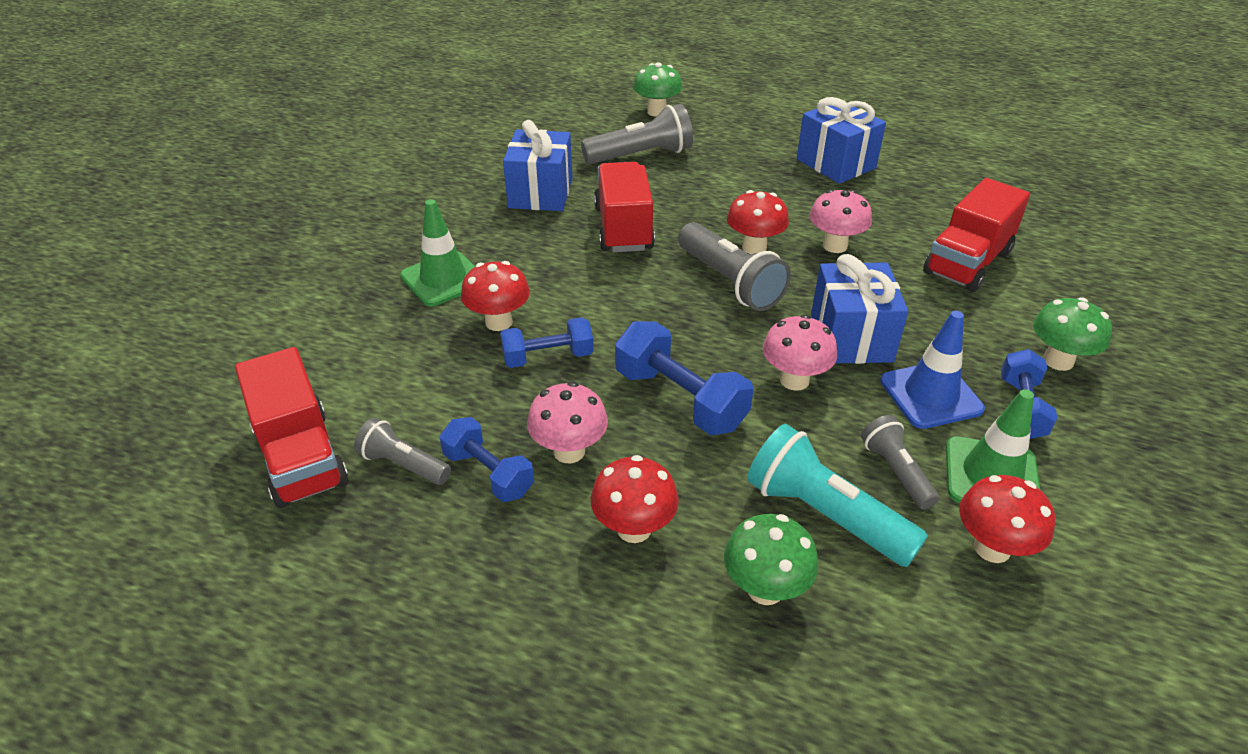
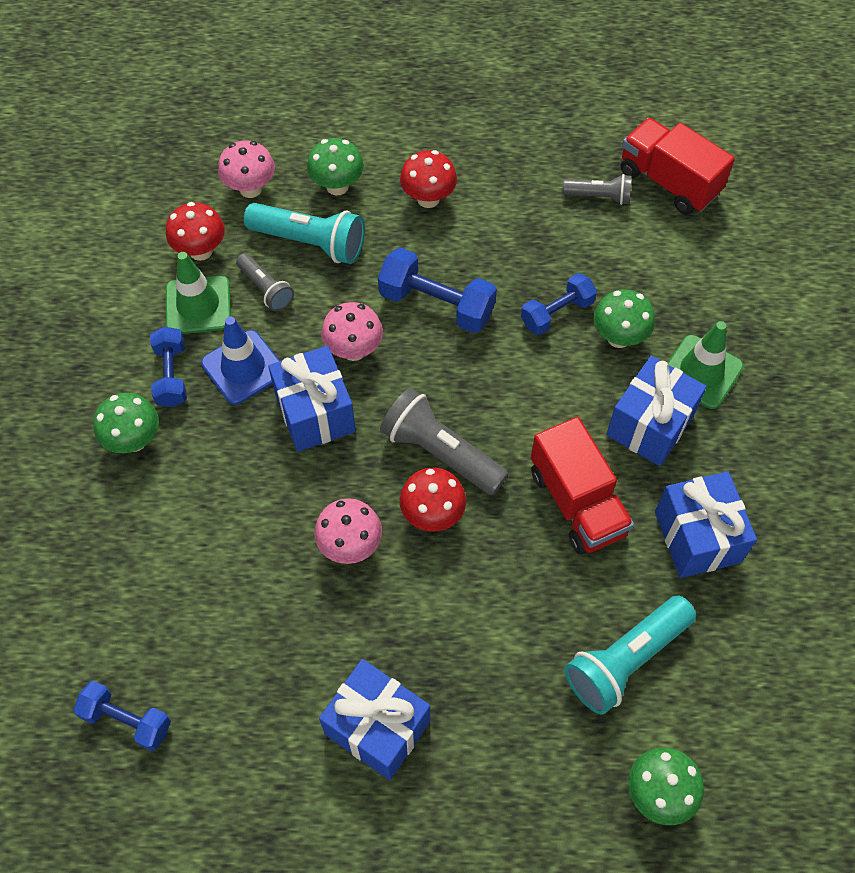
camera: 160 degrees right, 20 degrees up
blue dumbbell [440,417,534,502] -> blue dumbbell moved to [73,681,171,751]
red mushroom [461,261,530,331] -> green mushroom [593,290,655,348]
pink mushroom [527,382,608,463] -> pink mushroom moved to [218,140,275,198]
grey flashlight [581,104,693,164] -> turquoise flashlight [564,595,696,715]
red truck [923,178,1030,292] -> none
none -> blue gift [606,356,707,466]

